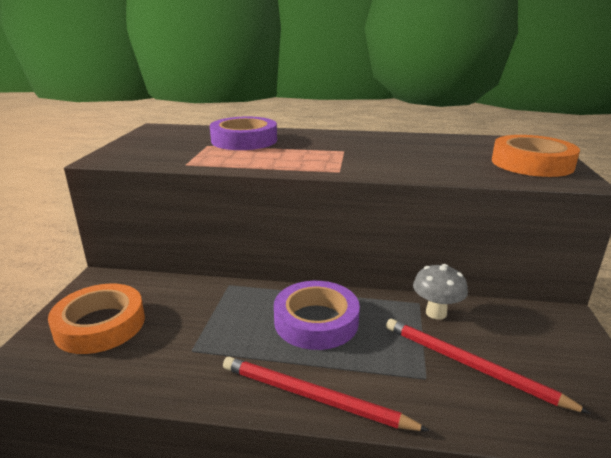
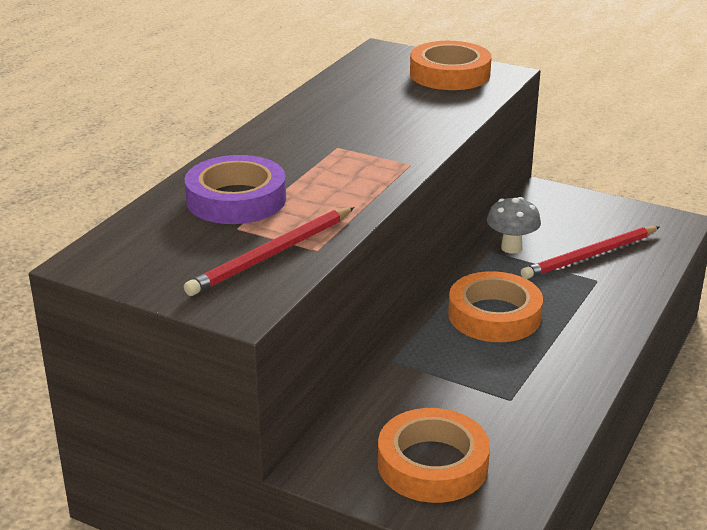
camera: 70 degrees left, 5 degrees up
red pencil [223,357,430,431] -> red pencil moved to [184,207,355,296]
purple tape [274,281,360,350] -> orange tape [448,271,543,342]

